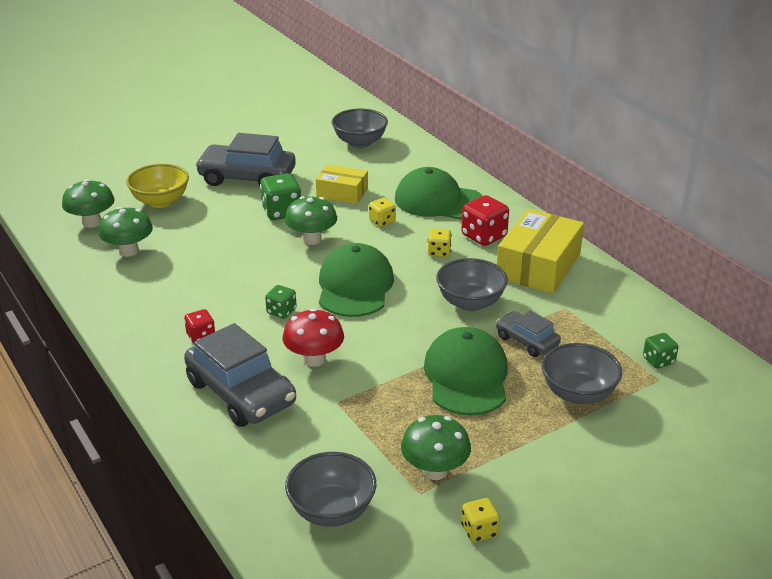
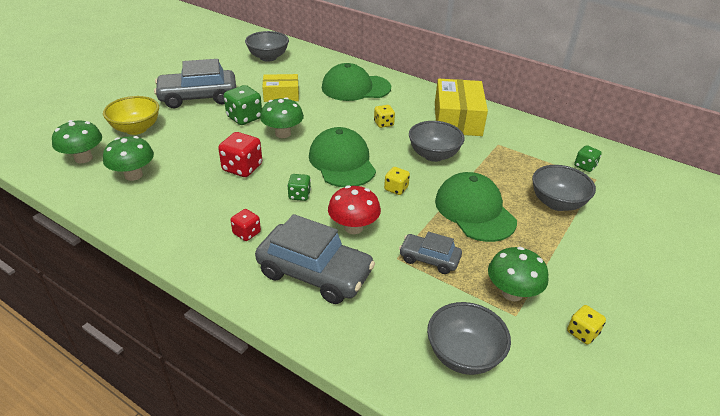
camera: 25 degrees left, 5 degrees up
yellow dice [369,198,396,227] -> yellow dice moved to [384,167,410,195]
red dice [461,195,509,246] -> red dice moved to [218,132,262,177]
grey car [496,310,561,357] -> grey car moved to [399,232,462,274]

